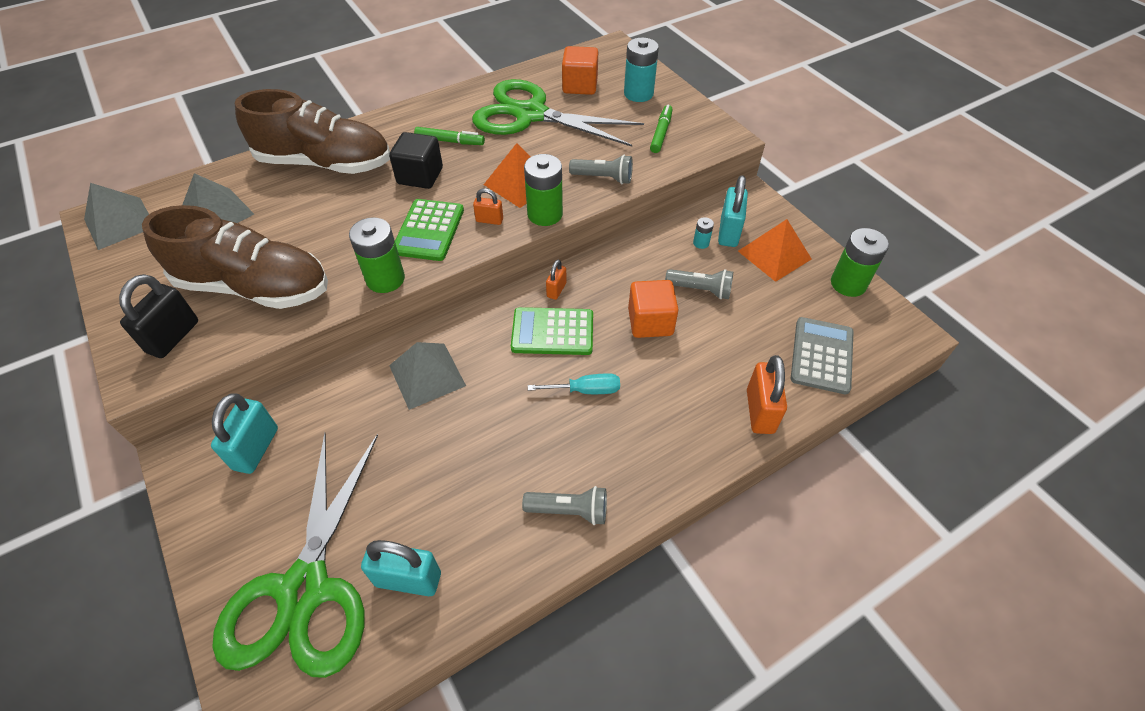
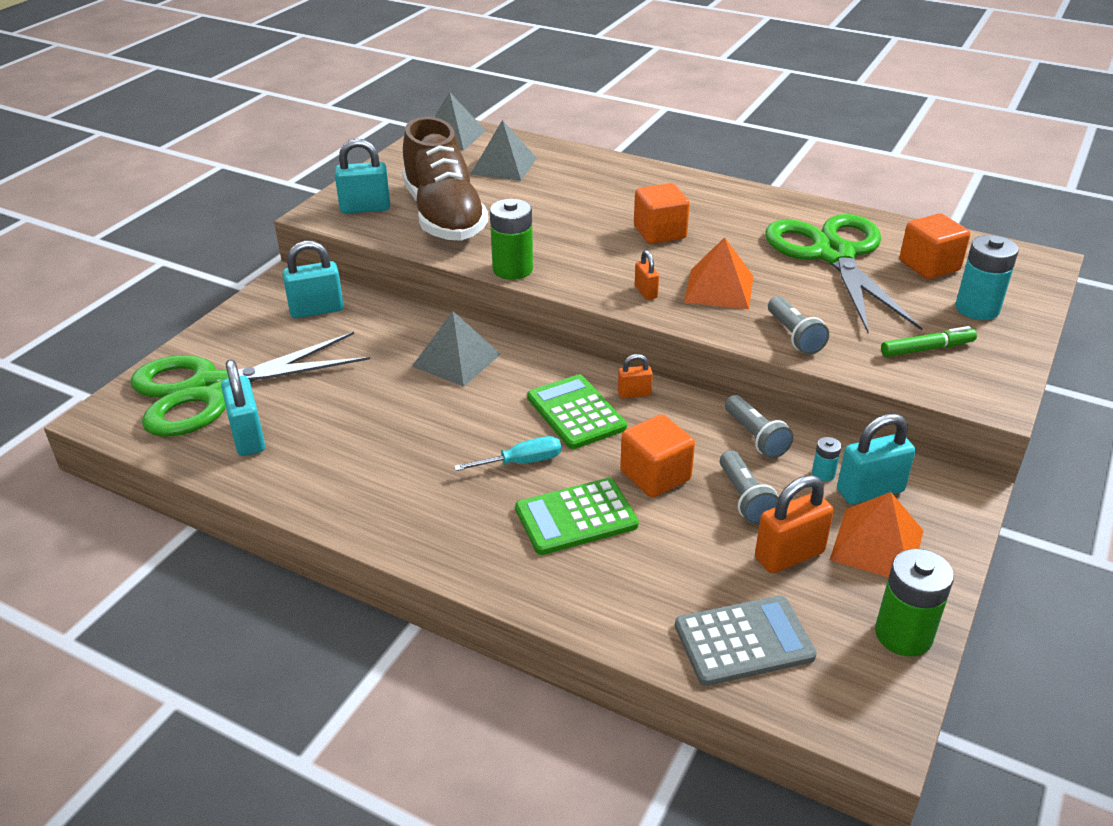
camera: 60 degrees right, 15 degrees down
black padlock [119,274,198,358] -> turquoise padlock [335,139,390,214]
brown shoe [235,89,390,174] -> none
black cube [389,132,443,189] -> orange cube [634,183,690,244]
green calculator [395,199,464,261] -> green calculator moved to [515,478,639,555]
green marker [414,127,485,145] -> none
grey flashlight [522,486,607,525] -> grey flashlight moved to [725,395,794,459]
green battery [524,154,563,226] -> none
turquoise screwdriver [528,373,620,394] -> turquoise screwdriver turned 75 degrees counterclockwise [454,436,561,471]
orange padlock [747,355,787,434] -> orange padlock moved to [755,475,834,573]

